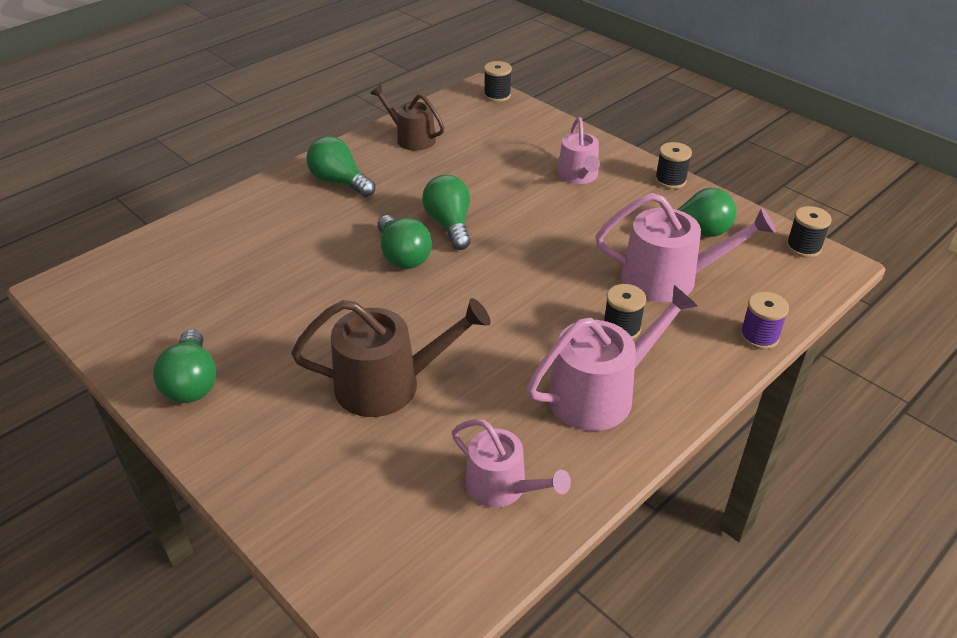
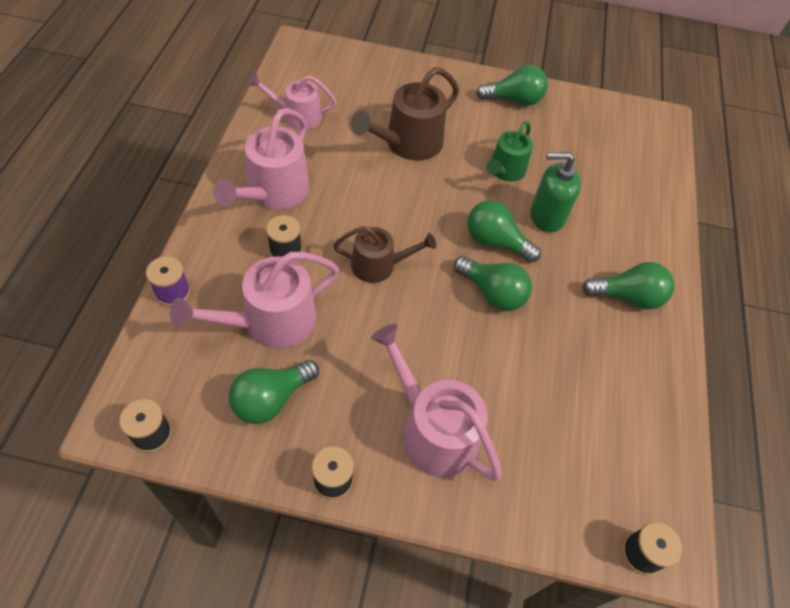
camera: 140 degrees right, 15 degrees up
green light bulb [153,329,217,403] -> green light bulb turned 135 degrees clockwise [476,65,548,106]
brown watering can [370,85,445,151] -> brown watering can moved to [333,226,436,283]
pink watering can [557,117,600,184] -> pink watering can [371,324,502,481], size x1.54
none -> green watering can [486,121,533,181]
none -> green soap dispenser [530,152,581,232]

